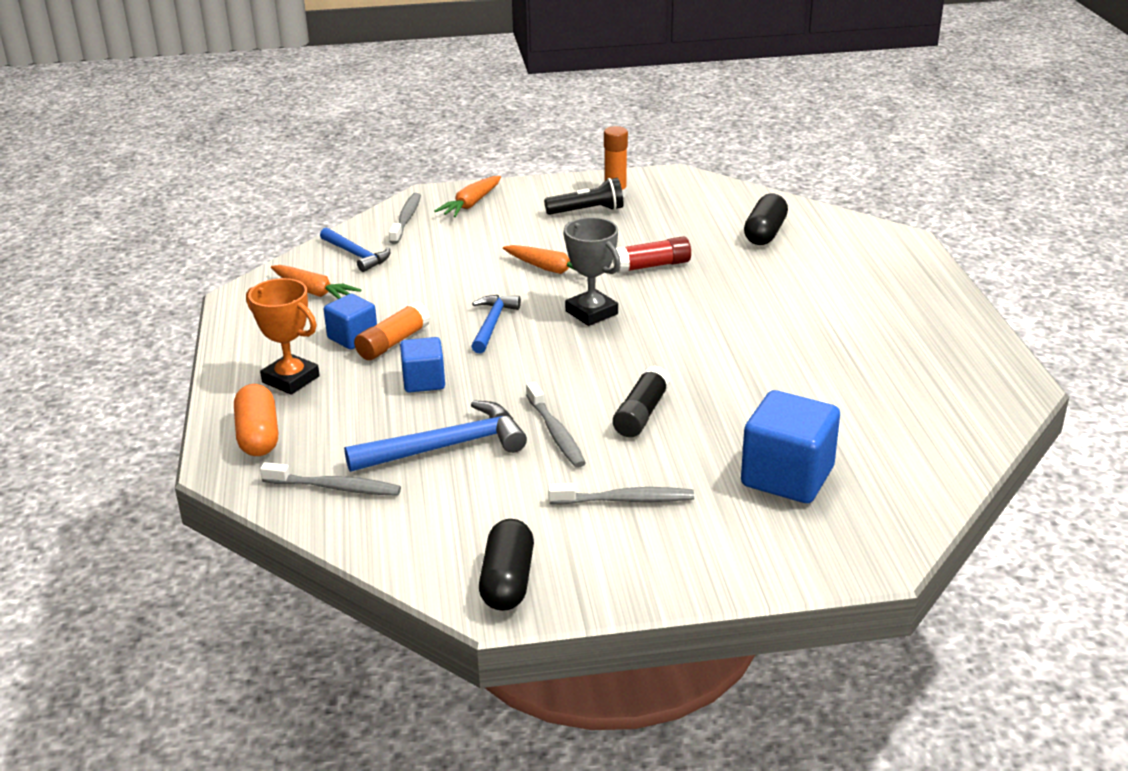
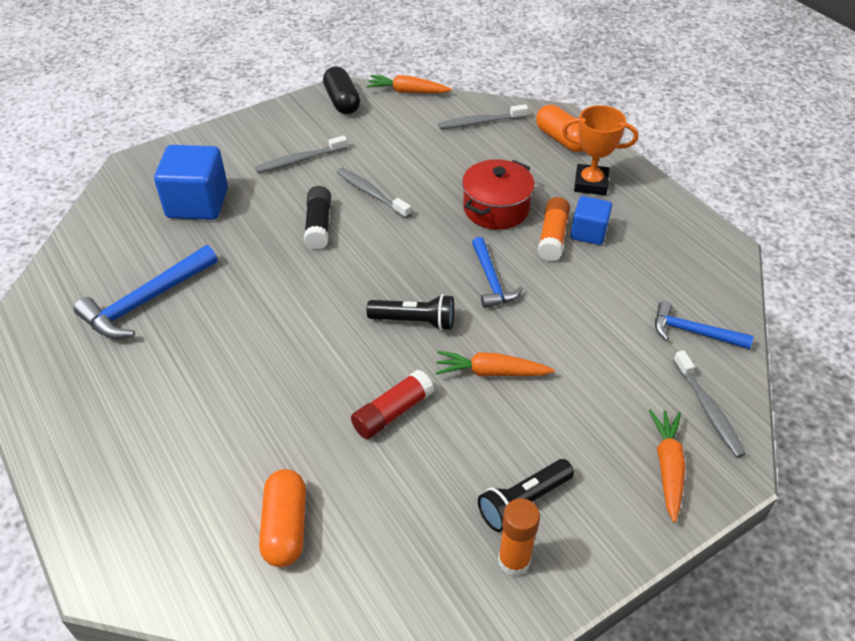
camera: 155 degrees right, 15 degrees up
orange carrot [271,265,361,299] -> orange carrot moved to [367,75,452,93]
blue hammer [344,400,527,472] -> blue hammer moved to [74,245,217,339]
blue cube [400,337,445,393] -> red pot [462,159,535,230]
grey trophy [563,217,620,326] -> black flashlight [367,294,454,331]
black capsule [744,194,788,245] -> orange capsule [259,469,306,567]

